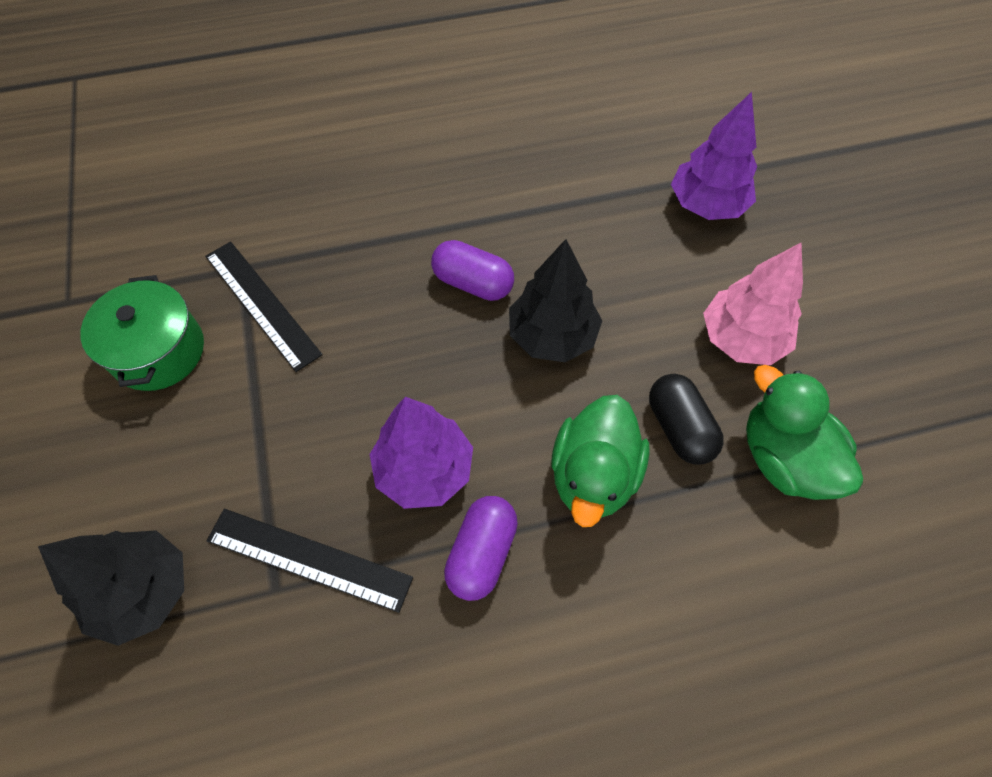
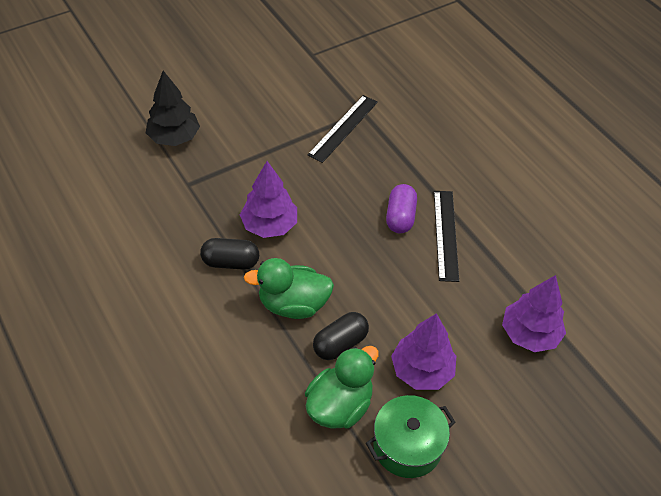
camera: 70 degrees right, 10 degrees down
green pot [80,275,204,391] -> green pot moved to [366,395,456,478]
black ruler [207,509,413,613] -> black ruler moved to [434,191,459,282]
purple capsule [444,496,518,601] -> black capsule [200,238,259,270]
black tree [509,239,602,362] -> none
pink tree [703,242,803,365] -> purple tree [391,313,456,390]

